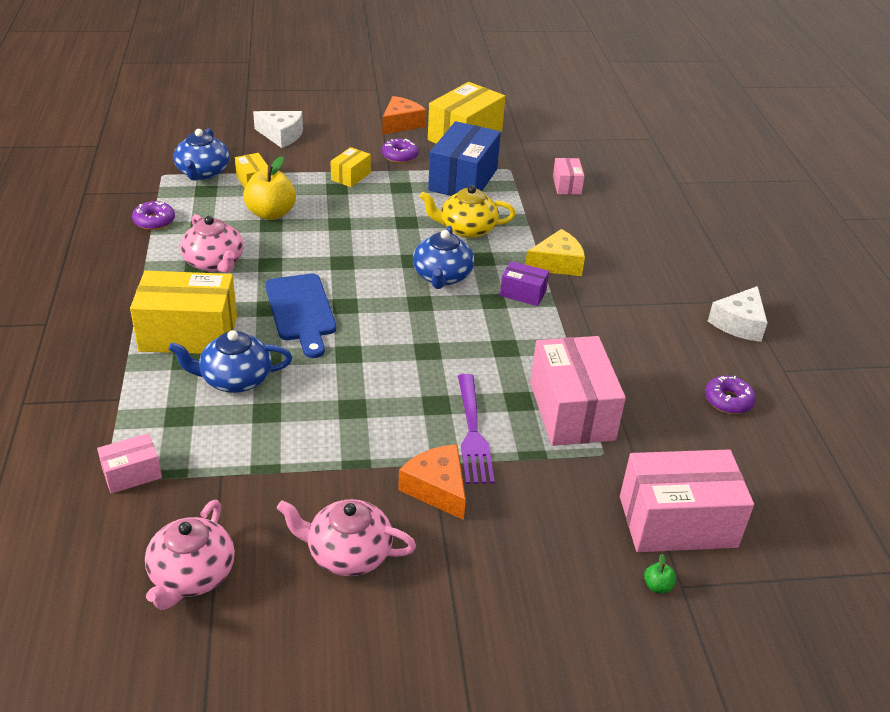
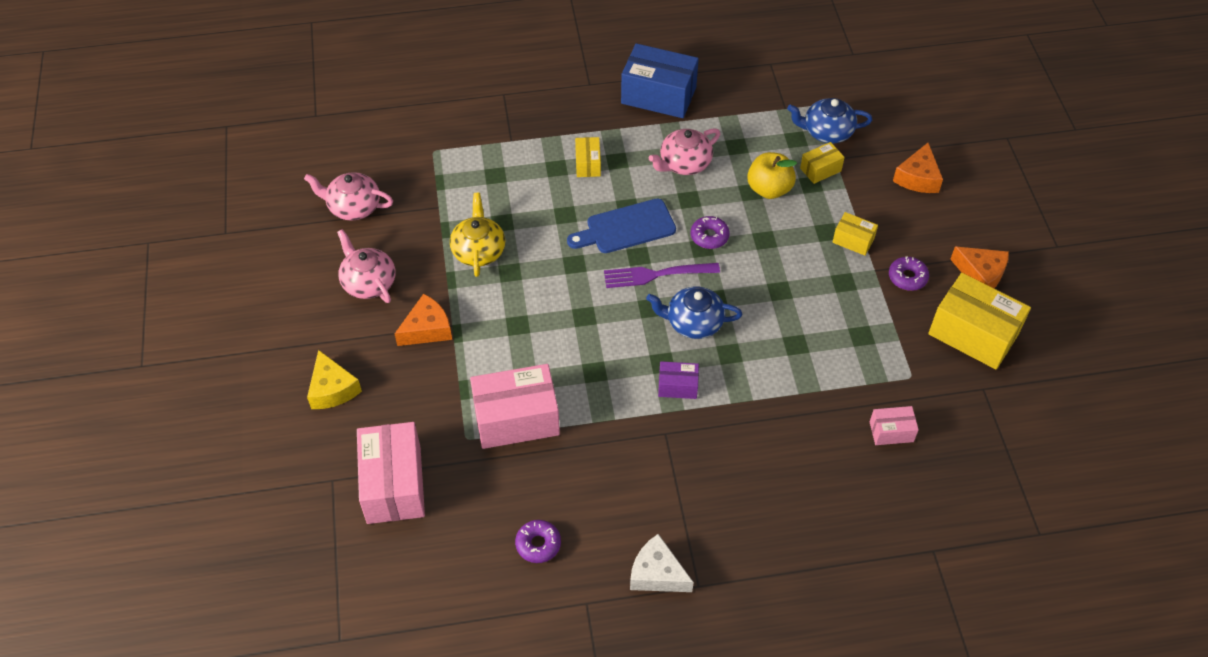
camera: 90 degrees right, 15 degrees up
pink box [97,433,162,494] -> none
yellow box [130,271,237,354] -> yellow box [575,137,601,177], size x0.50
purple donut [132,201,175,230] -> purple donut moved to [691,216,730,249]
blue teapot [168,330,292,393] -> none
white cheese [253,111,303,148] -> orange cheese [893,143,943,193]
pink teapot [277,499,416,576] -> pink teapot turned 45 degrees counterclockwise [337,229,395,303]
yellow teapot [420,185,516,238] -> yellow teapot moved to [450,193,505,277]
blue box [428,121,501,196] -> blue box moved to [621,43,699,118]
purple fork [458,374,495,484] -> purple fork moved to [604,263,720,288]
purple box [500,261,549,306] -> purple box turned 75 degrees clockwise [658,361,699,399]
yellow cheese [525,229,585,276] -> yellow cheese moved to [307,350,362,409]
green apple [644,554,676,593] -> none

